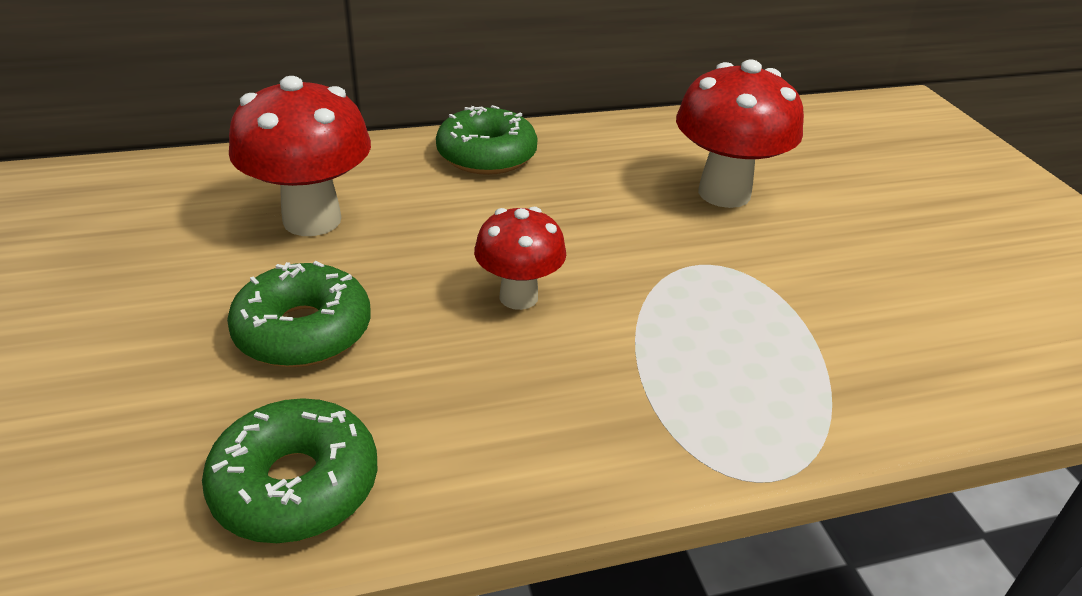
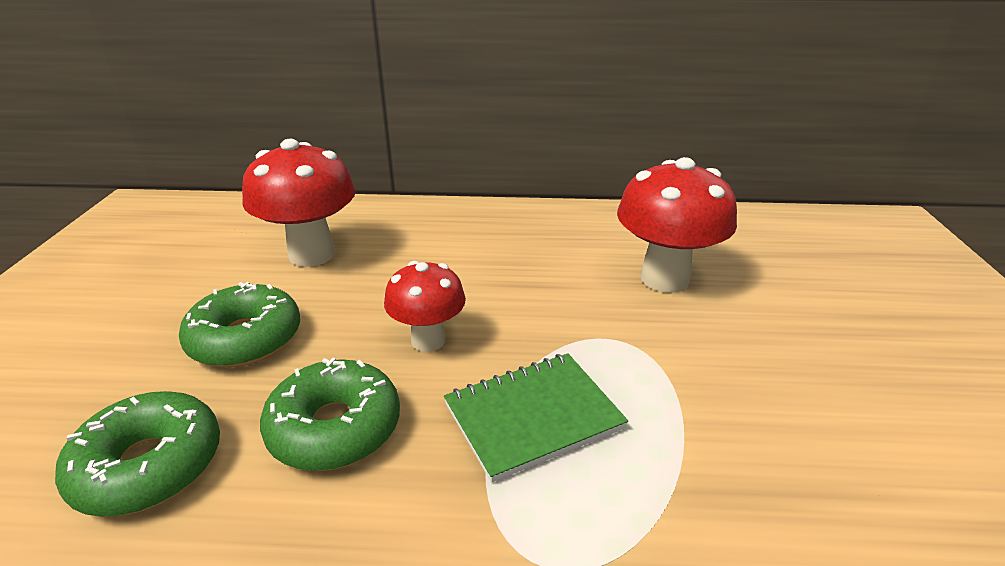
camera: 20 degrees right, 5 degrees down
green donut [436,105,538,175] -> green donut moved to [260,358,400,471]
none -> green notebook [444,353,628,483]

